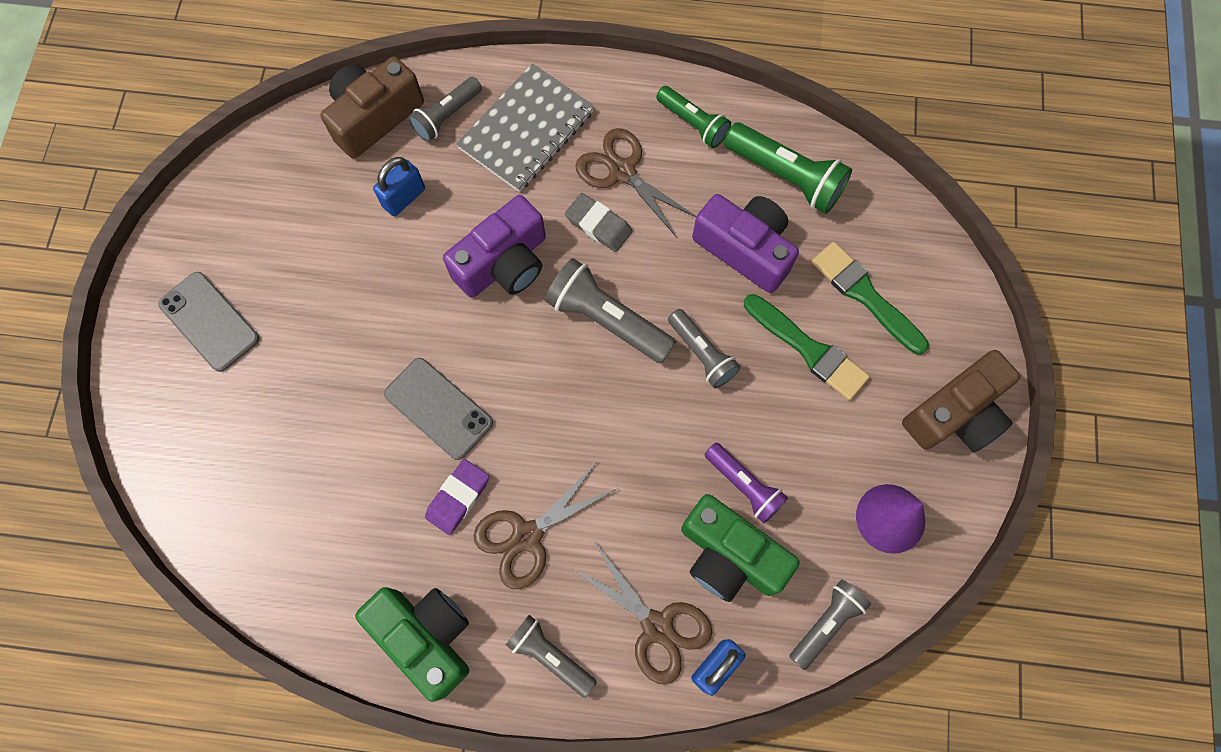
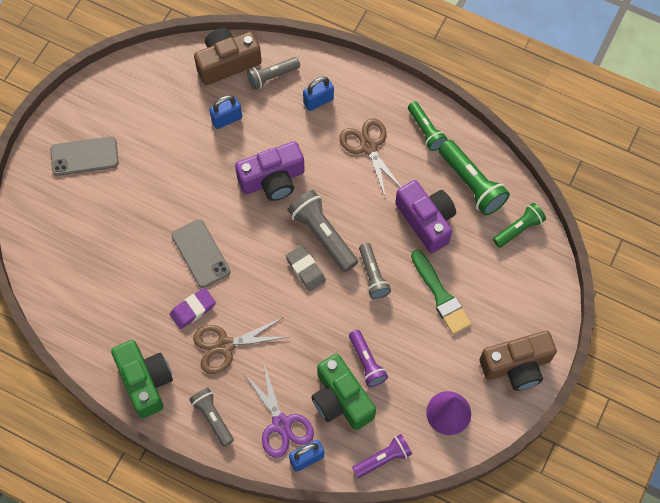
camera: 20 degrees right, 5 degrees down
grey phone [158,272,259,372] -> grey phone turned 75 degrees counterclockwise [50,136,119,176]
grey notebook [456,63,594,192] -> blue padlock [303,77,334,111]
grey eraser [565,193,632,252] -> grey eraser moved to [286,245,326,291]
brown scissors [570,541,712,685] -> purple scissors [244,365,314,458]
grey flashlight [789,579,871,670] -> purple flashlight [352,434,412,478]
green brush [812,242,929,355] -> none
none -> green flashlight [493,203,546,248]

